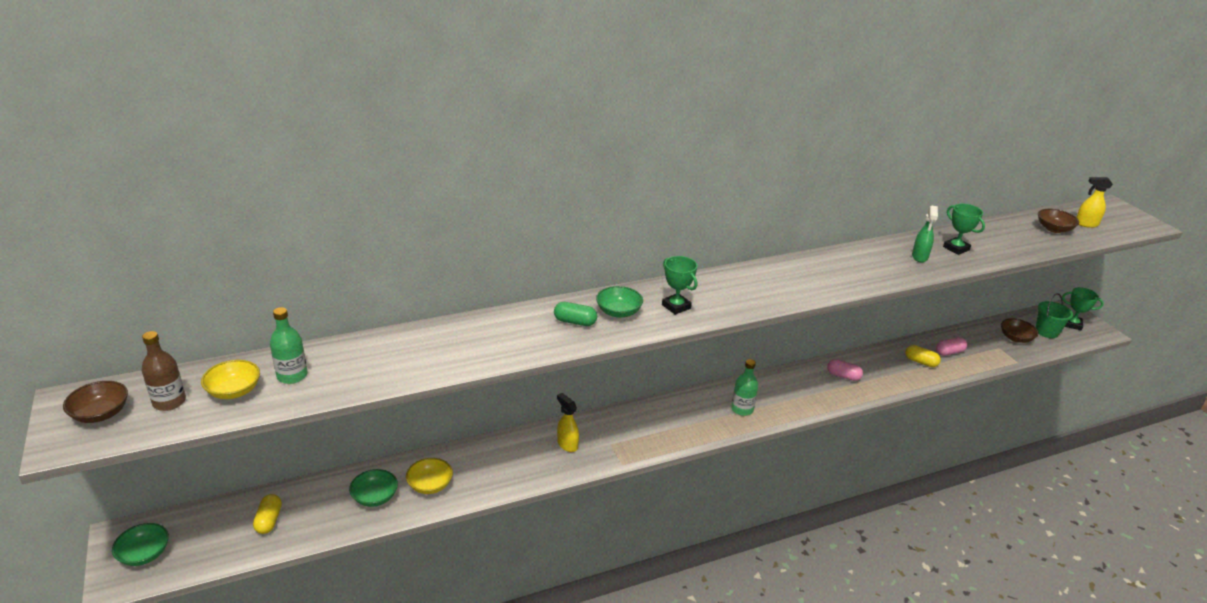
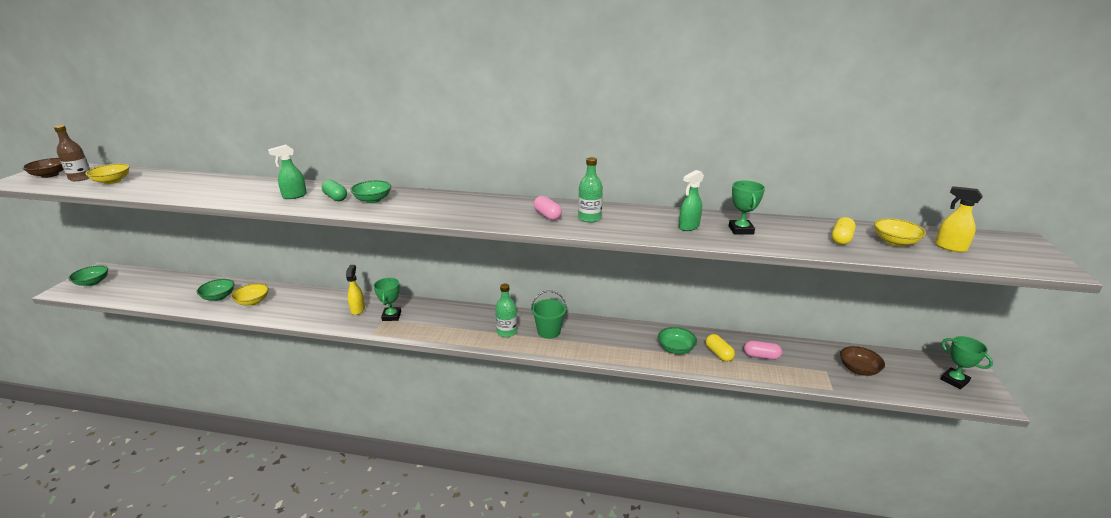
camera: 35 degrees right, 5 degrees down
yellow capsule [253,494,282,534] -> yellow capsule moved to [832,217,856,245]
green bottle [270,307,307,384] -> green bottle moved to [578,157,603,223]
green trophy [662,256,697,315] -> green trophy moved to [374,278,401,321]
pink capsule [827,359,863,381] -> pink capsule moved to [534,196,562,221]
green bucket [1036,293,1073,338] -> green bucket moved to [531,291,567,339]
brown bowl [1038,209,1079,233] -> yellow bowl [874,218,926,246]
none -> green spray bottle [268,145,307,199]
none -> green bowl [658,327,697,354]

